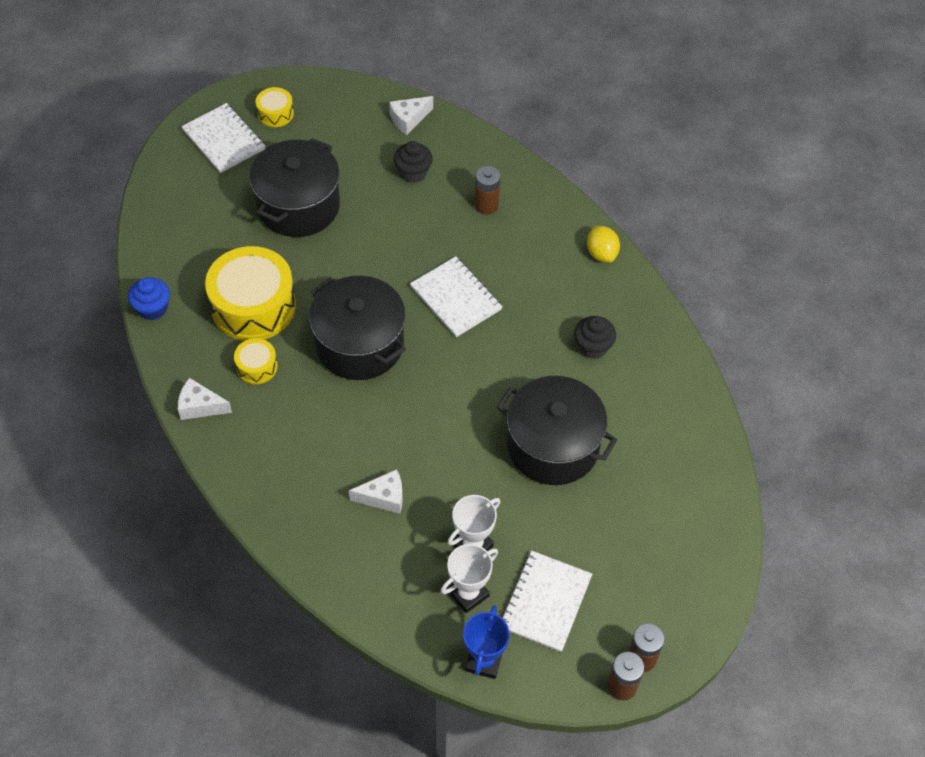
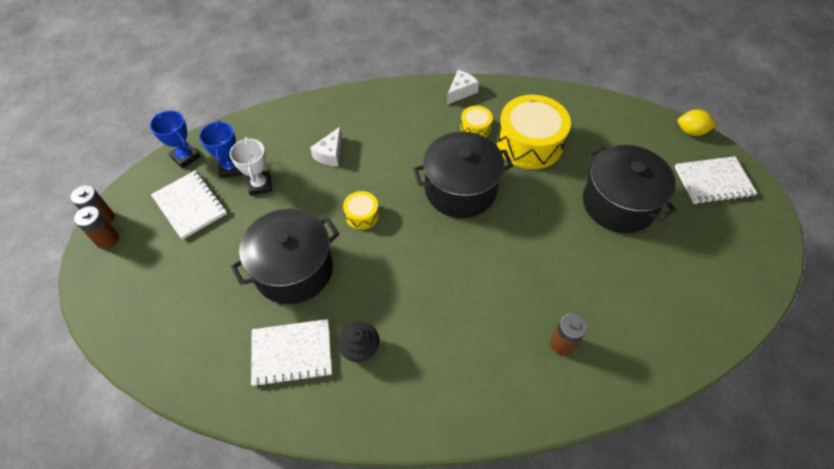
camera: 120 degrees right, 0 degrees up
blue cupcake [128,277,170,320] -> none
yellow drum [256,87,294,127] -> yellow drum moved to [343,191,379,230]
white cheese [389,96,433,135] -> none
black cupcake [394,141,433,183] -> none
white notebook [410,256,503,337] -> white notebook moved to [251,319,332,387]
white trophy [441,544,498,613] -> blue trophy [199,120,242,178]
yellow lemon [587,226,620,263] -> yellow lemon moved to [678,109,717,136]

